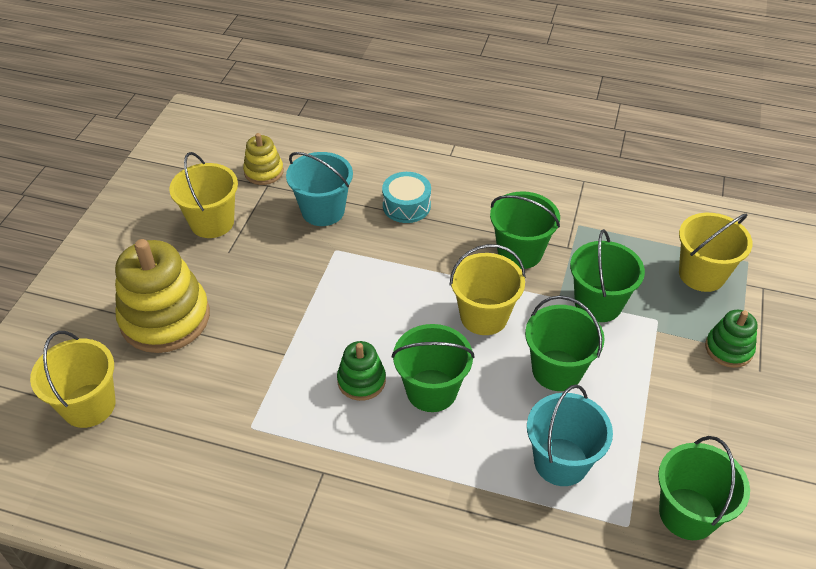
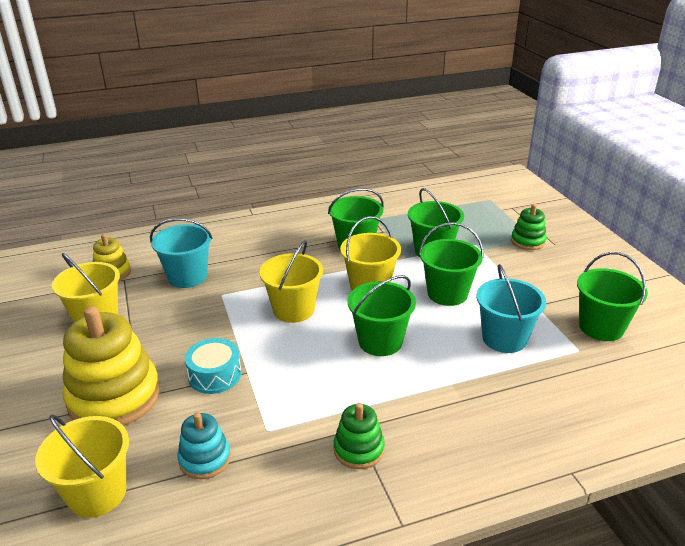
camera: 35 degrees left, 15 degrees down
green stacking toy [337,341,386,401] -> green stacking toy moved to [334,403,385,469]
turquoise drum [382,172,431,223] -> turquoise drum moved to [185,338,241,394]
yellow bucket [679,213,753,292] -> yellow bucket moved to [259,240,323,323]
none -> turquoise stacking toy [178,412,231,479]

